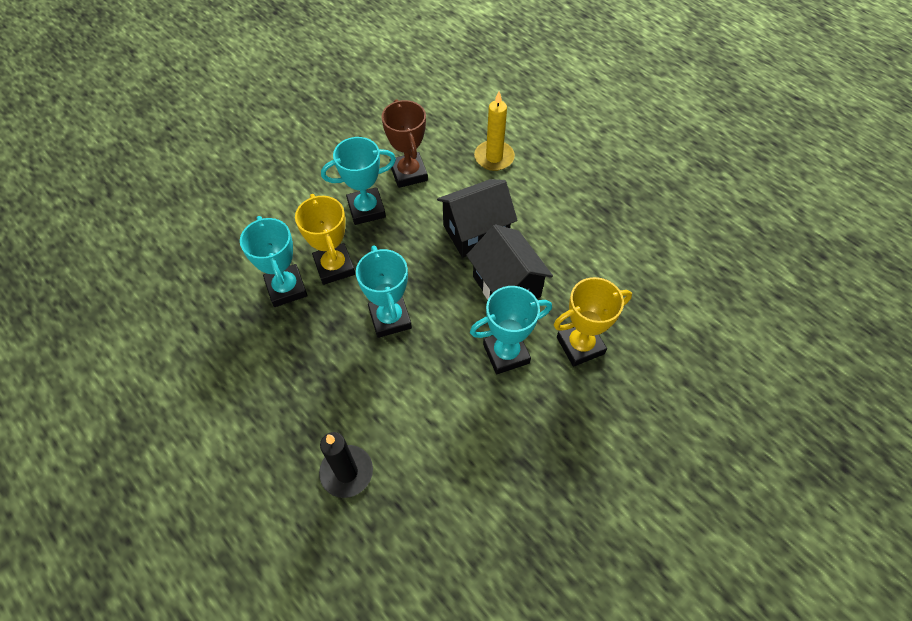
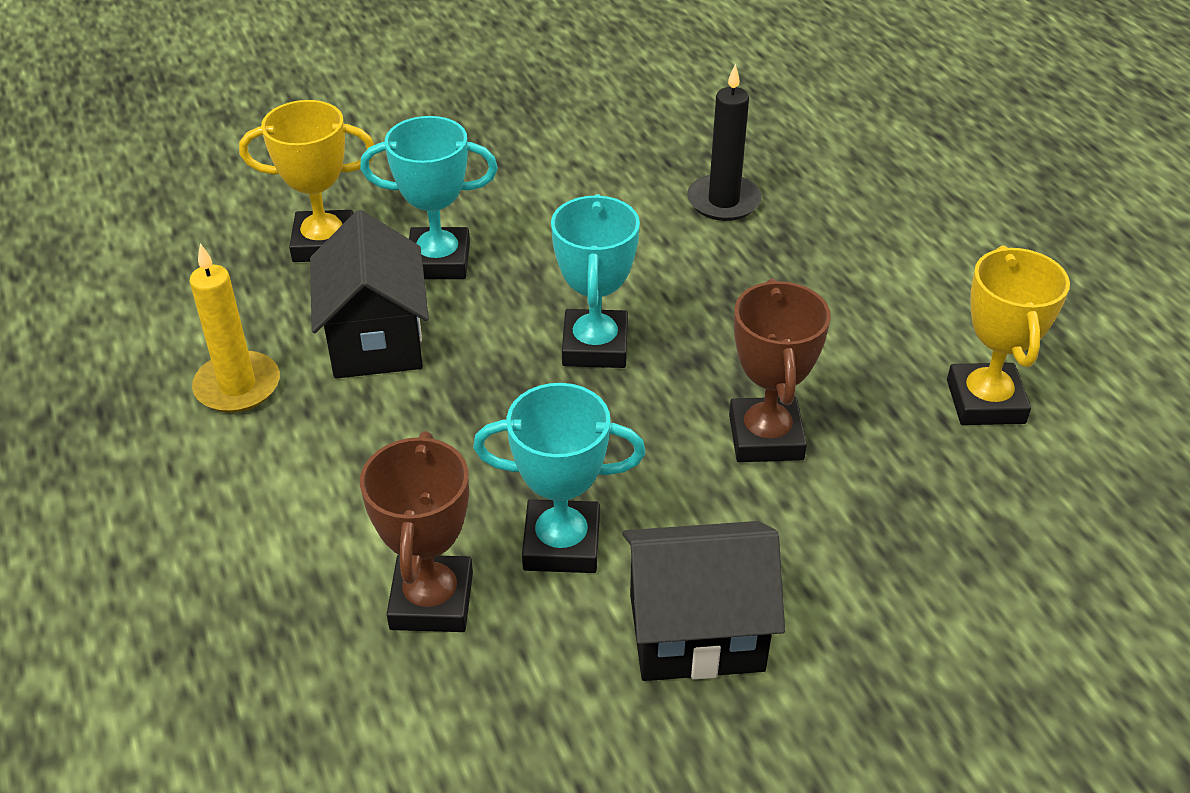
camera: 160 degrees left, 15 degrees down
turquoise trophy [240,216,307,307] -> brown trophy [729,278,831,462]
yellow trophy [295,194,355,285] -> yellow trophy moved to [947,246,1070,425]
black house [437,179,518,258] -> black house moved to [622,521,785,681]
yellow candle [474,91,515,171] -> yellow candle moved to [190,243,280,413]

